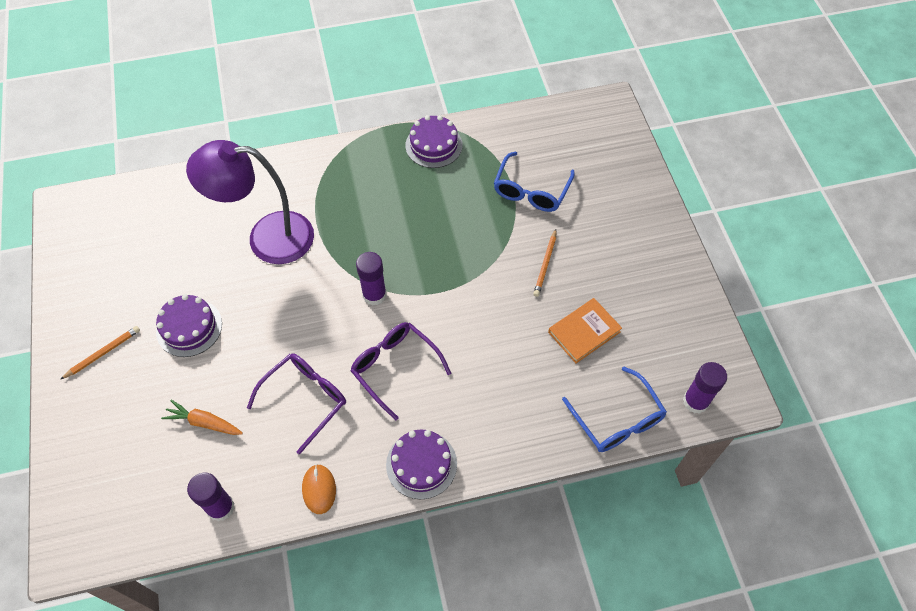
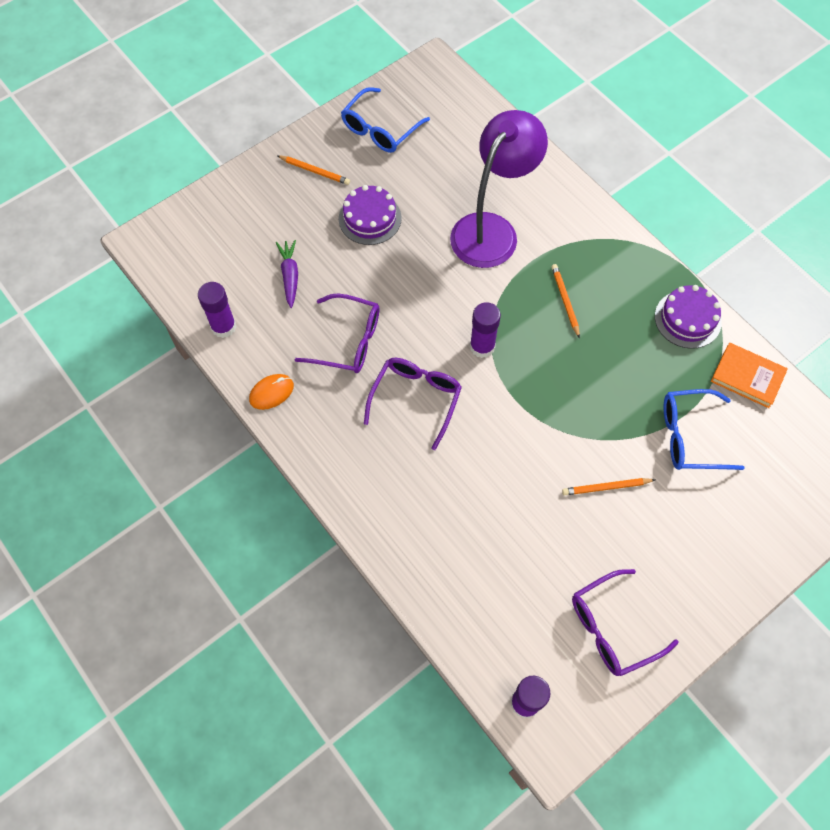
camera: 65 degrees right, 5 degrees up
orange carrot [161,400,243,435] -> purple carrot [276,240,298,308]
purple lamp [186,140,314,264] -> purple lamp turned 60 degrees clockwise [450,110,548,268]
purple cake [386,430,457,500] -> none
orange book [548,298,622,363] -> orange book moved to [711,343,788,408]
blue glasses [562,366,667,452] -> blue glasses moved to [341,87,430,153]
none -> orange pencil [551,264,580,339]
none -> purple glasses [572,569,678,676]

